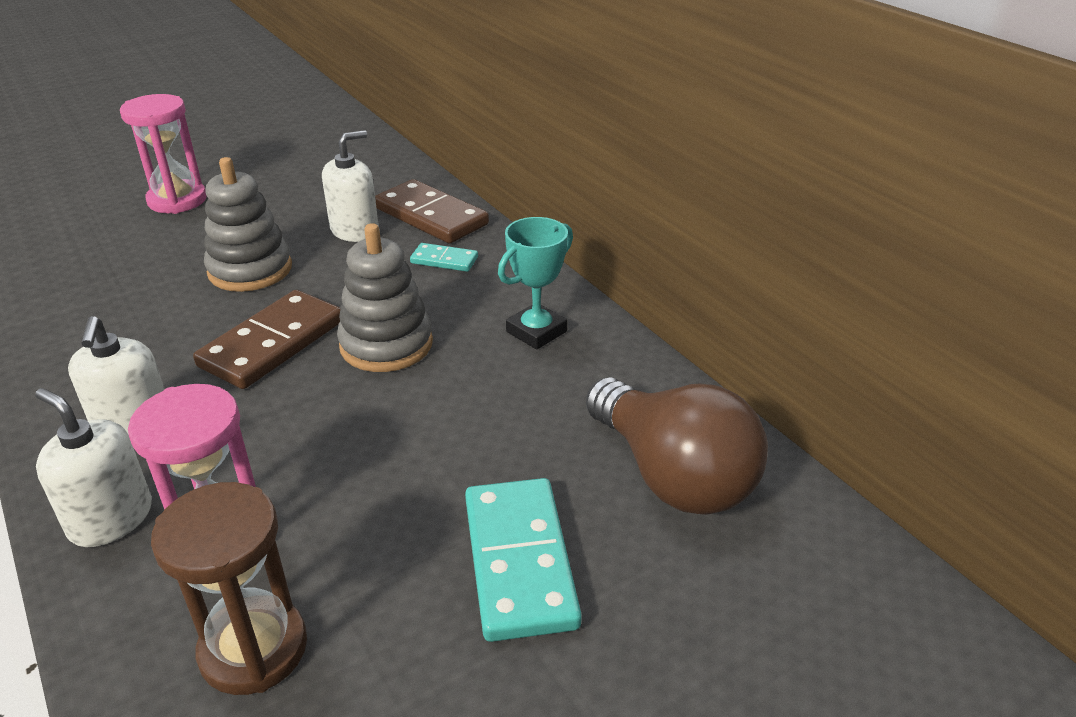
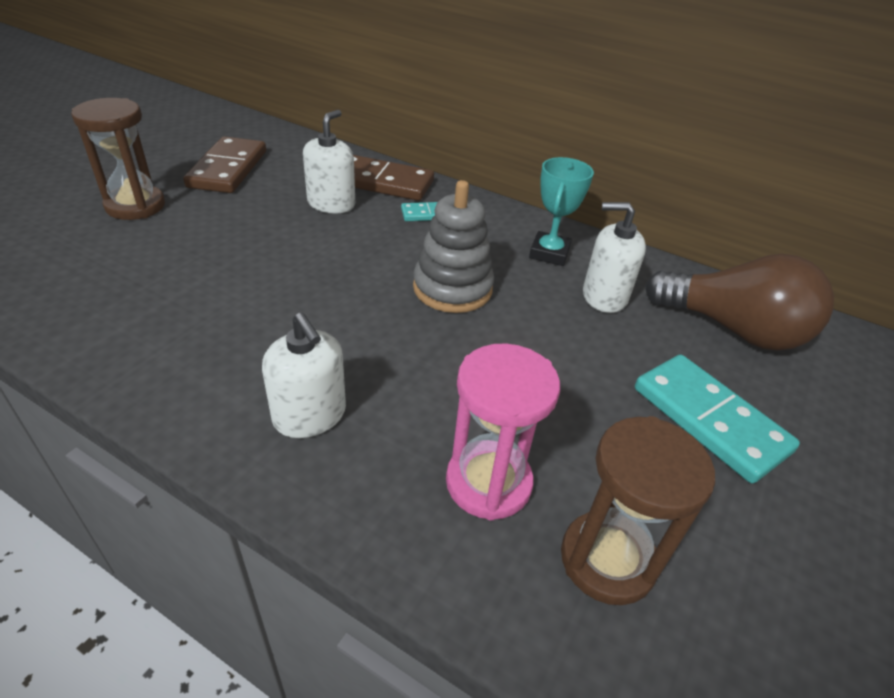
camera: 30 degrees left, 5 degrees up
white soap dispenser [35,388,152,547] -> white soap dispenser moved to [583,202,646,313]
pink hourglass [120,94,207,214] -> brown hourglass [71,98,165,220]
brown domino [193,290,341,389] -> brown domino moved to [183,136,266,193]
grey stacking toy [204,157,292,292] -> none

